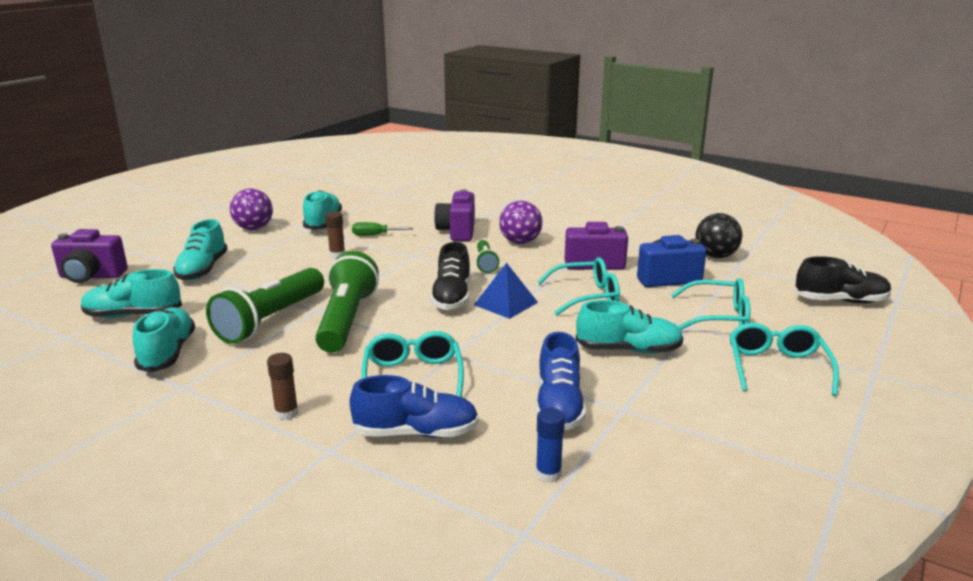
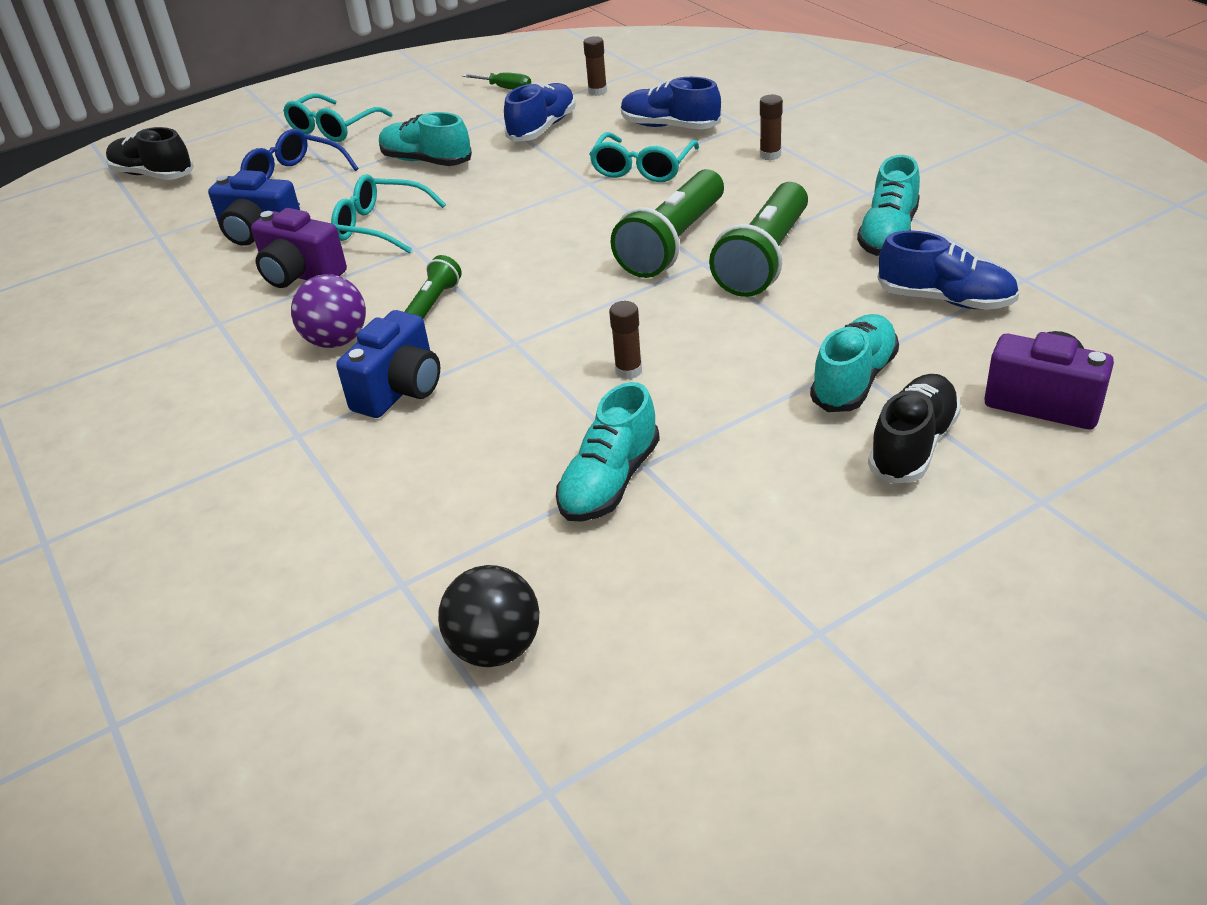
camera: 150 degrees left, 15 degrees up
turquoise shoe [81,269,182,318] -> blue shoe [878,230,1019,310]
green flashlight [206,268,324,344] -> green flashlight turned 150 degrees clockwise [709,182,808,297]
purple ball [230,188,273,230] -> none
green screwdriver [352,222,413,235] -> green screwdriver moved to [462,72,531,90]
black shoe [430,242,470,310] -> black shoe moved to [868,374,961,484]
purple camera [434,189,475,241] -> blue camera [336,310,440,418]
blue pyramid [474,263,538,319] -> none
blue glue stick [536,408,565,483] -> brown glue stick [583,36,607,96]
turquoise glasses [671,278,750,330] -> blue glasses [240,129,359,205]
black ball [695,213,743,258] -> black ball moved to [438,565,539,667]

